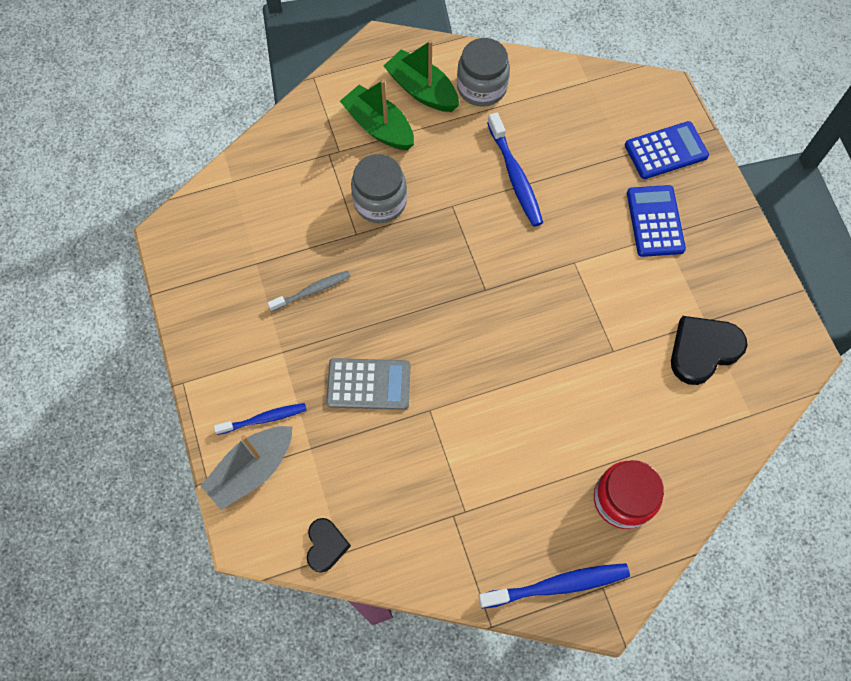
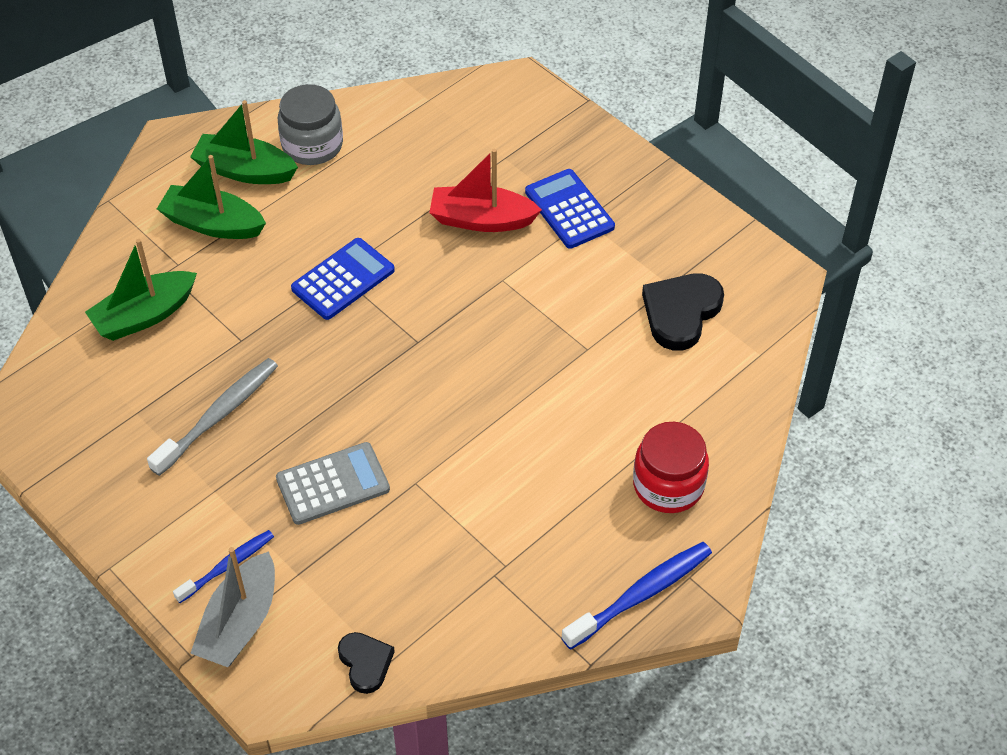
camera: 25 degrees left, 15 degrees down
grey toothbrush [268,270,351,311] -> grey toothbrush [147,358,278,476], size x1.56
grey jar [351,154,407,223] -> none
blue toothbrush [487,112,543,227] -> none
blue calculator [625,121,709,179] -> blue calculator moved to [291,238,395,320]
none -> green boat [85,239,197,341]
none -> red boat [429,149,542,232]

